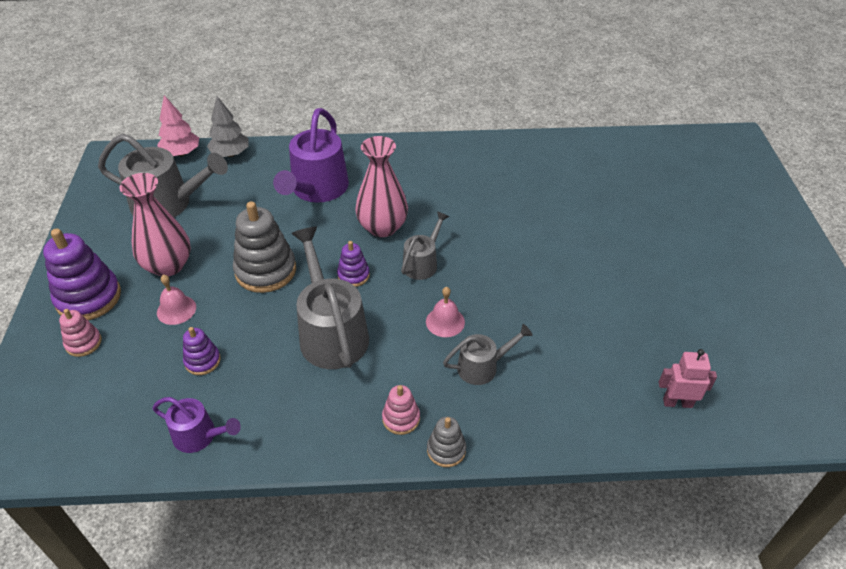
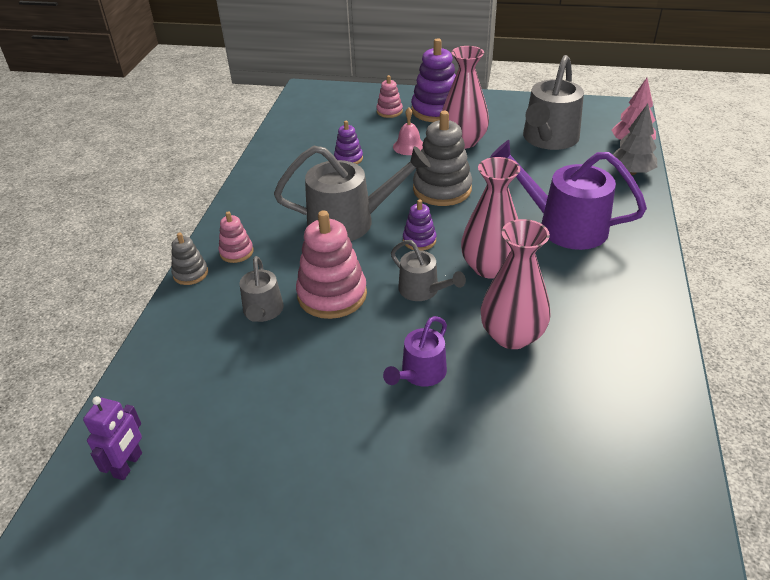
camera: 105 degrees right, 5 degrees down
purple watering can [153,397,241,453] -> purple watering can moved to [383,316,447,386]
pink bell [426,287,465,337] -> pink stacking toy [296,210,367,319]
pink robot [659,349,717,408] -> purple robot [83,396,142,480]
none -> pink vase [481,219,551,349]

